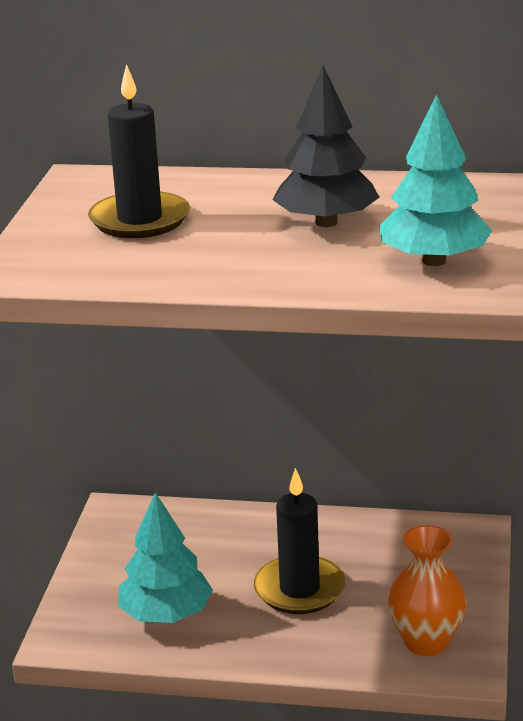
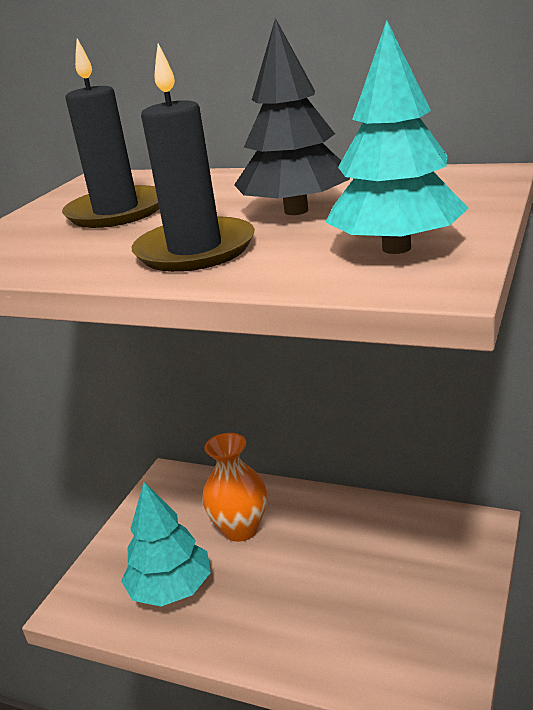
camera: 15 degrees right, 0 degrees up
black candle [254,468,345,614] -> black candle moved to [132,43,255,272]
orange vase [388,525,466,656] -> orange vase moved to [202,433,267,542]

